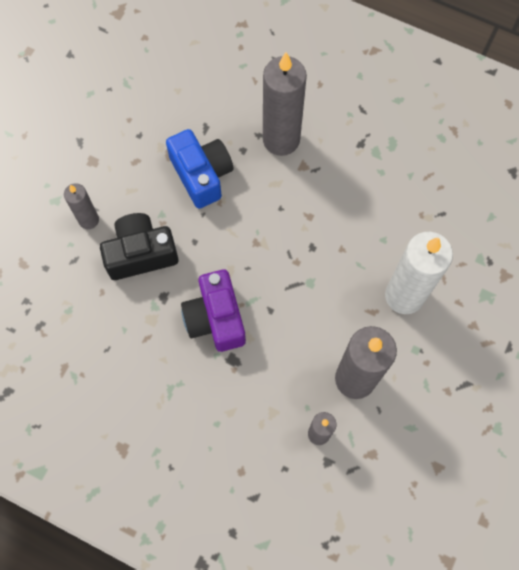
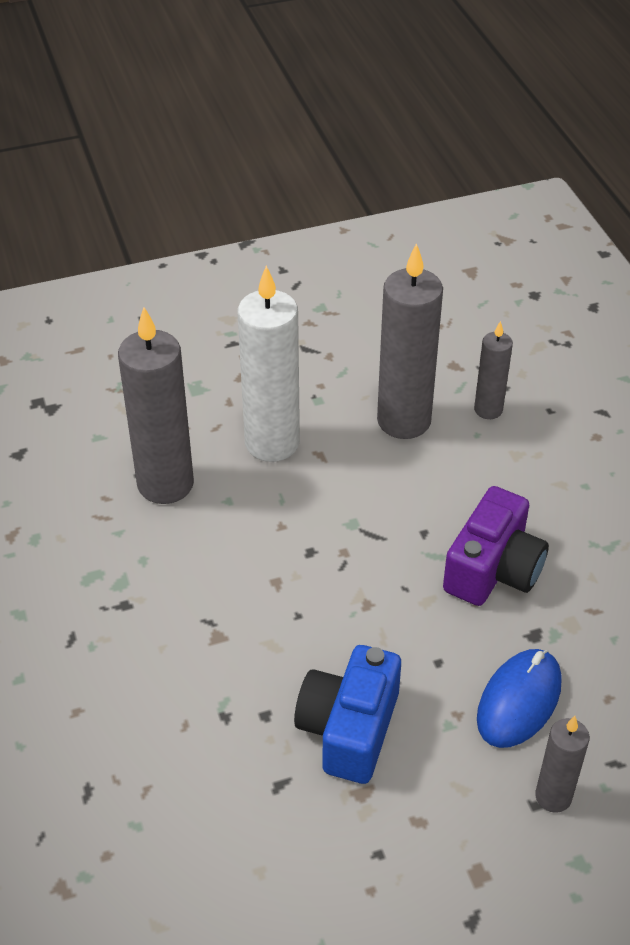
camera: 135 degrees left, 25 degrees down
black camera [100,213,179,280] -> blue mouse [477,649,562,748]
grey candle [263,52,307,156] -> grey candle moved to [118,307,194,504]

